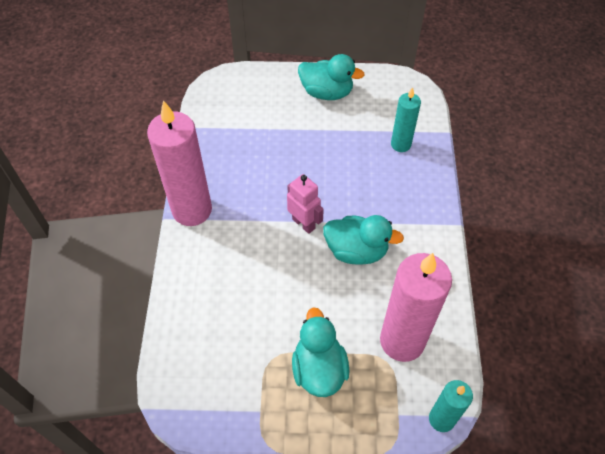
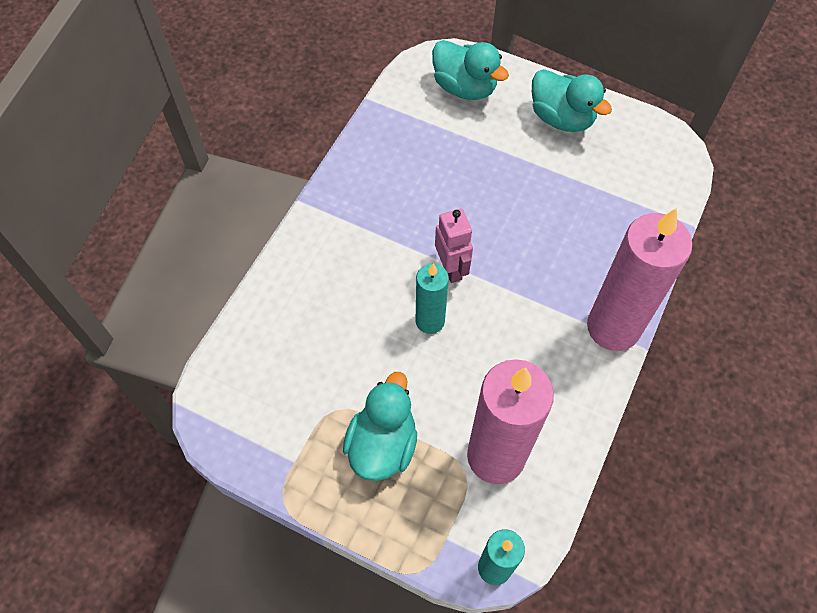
camera: 25 degrees right, 5 degrees up
pink candle [147,100,212,226] -> pink candle moved to [587,208,692,351]
turquoise duck [323,215,404,265] -> turquoise duck moved to [432,40,509,100]
turquoise candle [391,87,421,152] -> turquoise candle moved to [416,263,449,334]

